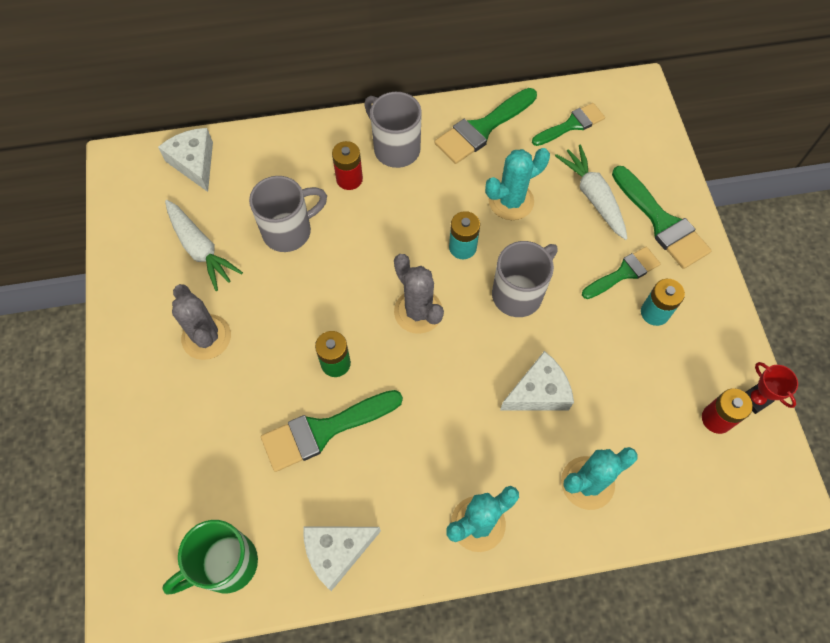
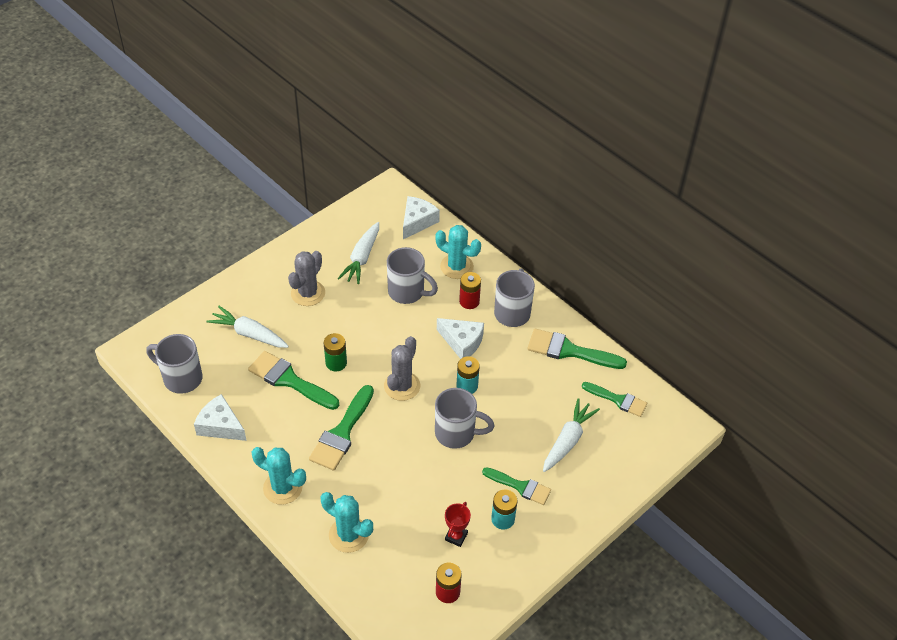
camera: 55 degrees right, 15 degrees down
green mug [162,520,258,595] -> grey mug [146,334,202,394]
turquoise cactus [485,148,550,220] -> turquoise cactus moved to [435,225,481,279]
white cheese [500,351,574,411] -> white cheese moved to [437,318,484,359]
green brush [612,166,712,269] -> green brush moved to [309,385,374,470]
red trophy [745,362,798,414] -> red trophy moved to [445,502,471,547]
none -> white carrot [206,306,289,348]

